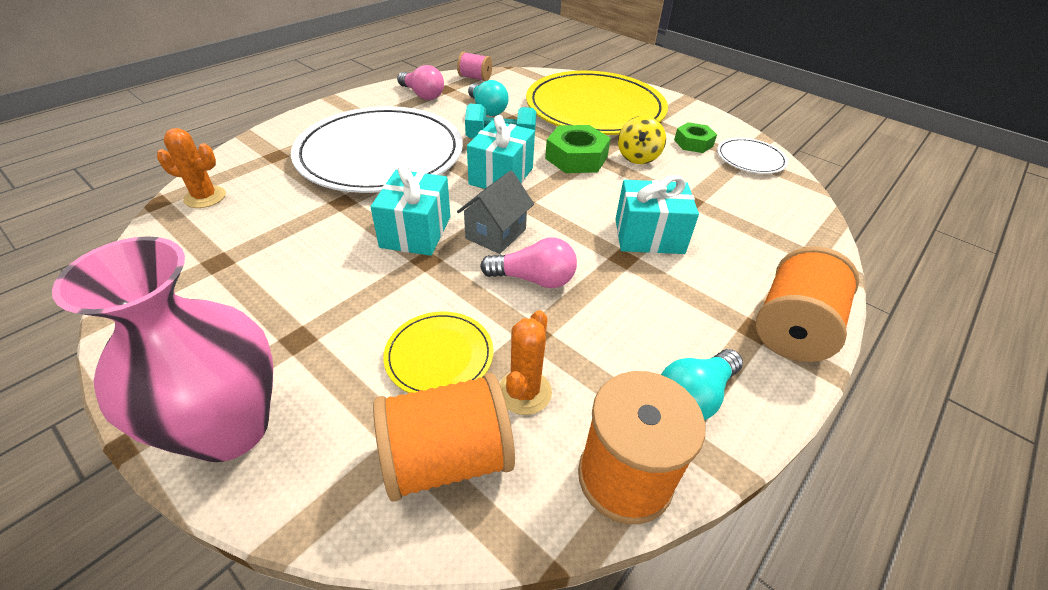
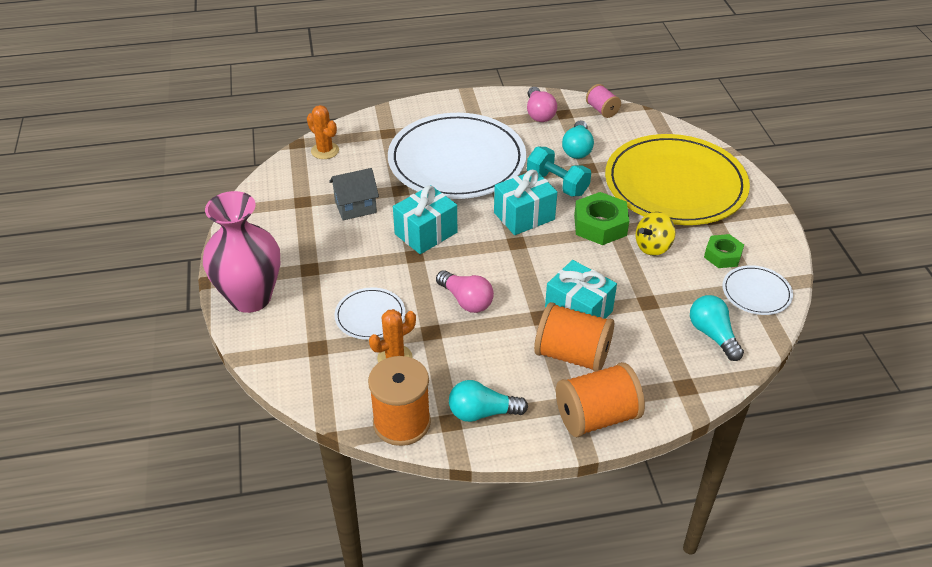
camera: 40 degrees right, 0 degrees up
orange spool [373,373,515,502] -> orange spool moved to [534,302,614,372]
yellow plate [383,312,493,393] -> white plate [335,288,405,340]
grey house [457,171,534,254] -> grey house moved to [329,168,379,221]
none -> turquoise light bulb [690,295,744,361]

